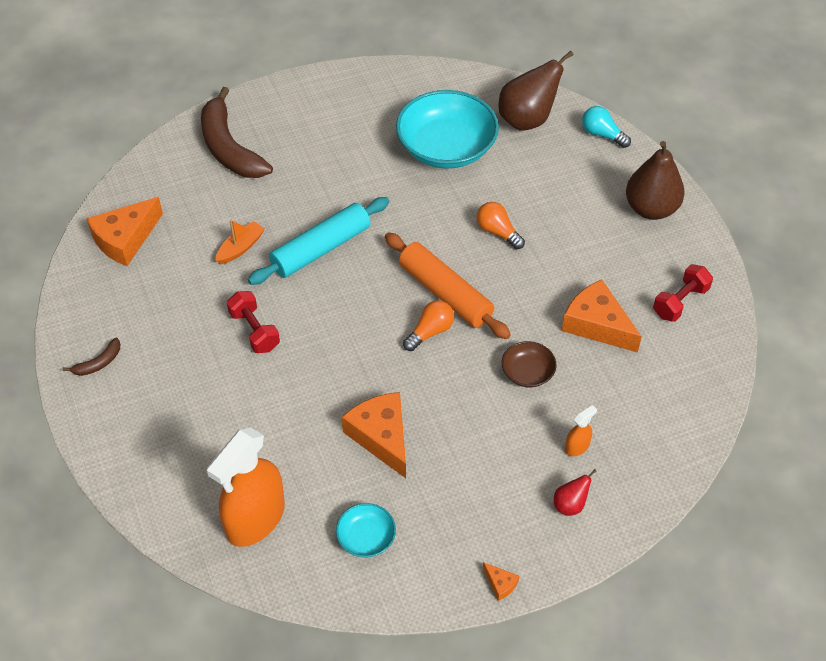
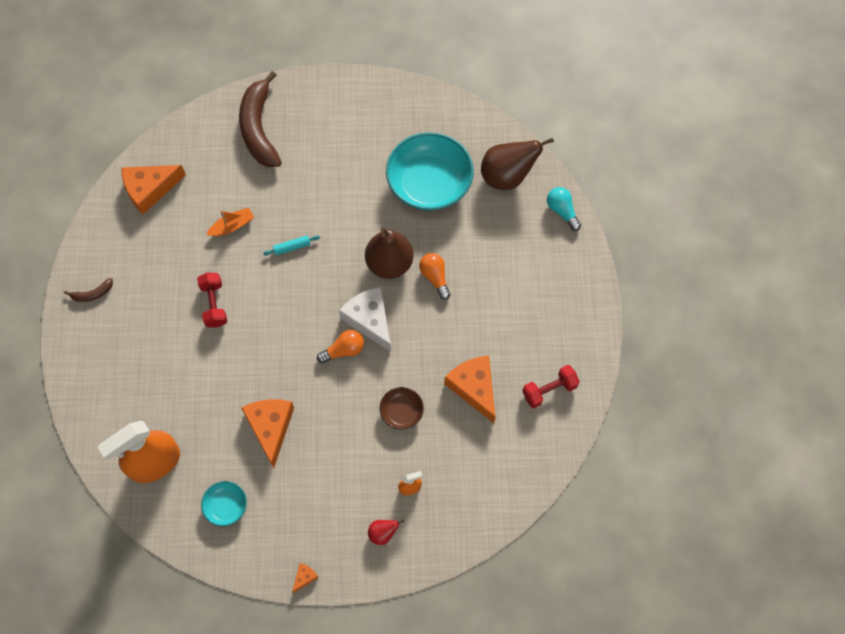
camera: 20 degrees right, 15 degrees up
turquoise rolling pin [248,197,389,285] -> turquoise rolling pin [263,235,320,255], size x0.42
orange rolling pin [385,232,511,339] -> white cheese [339,287,391,352]
orange cheese [483,562,519,601] -> orange cheese turned 120 degrees counterclockwise [292,563,319,593]
brown pear [626,141,685,220] -> brown pear moved to [365,228,413,279]

